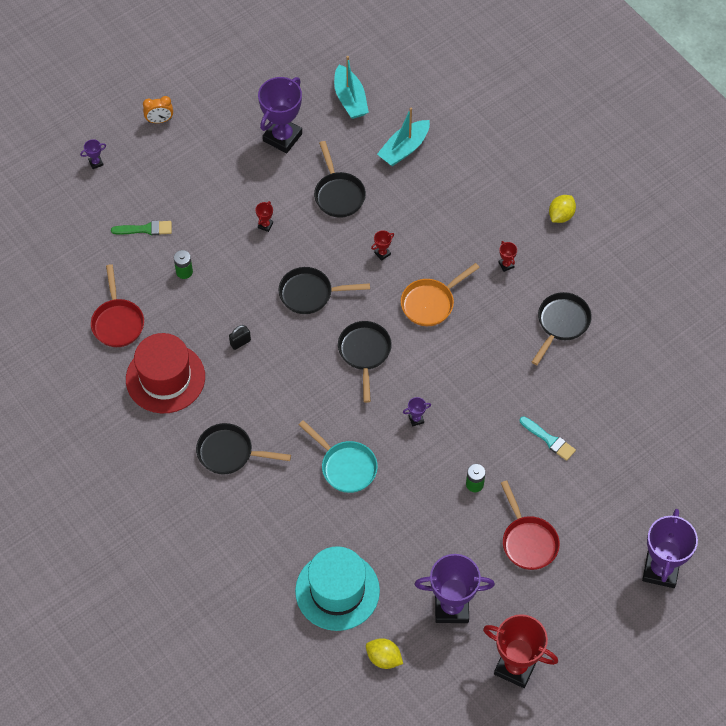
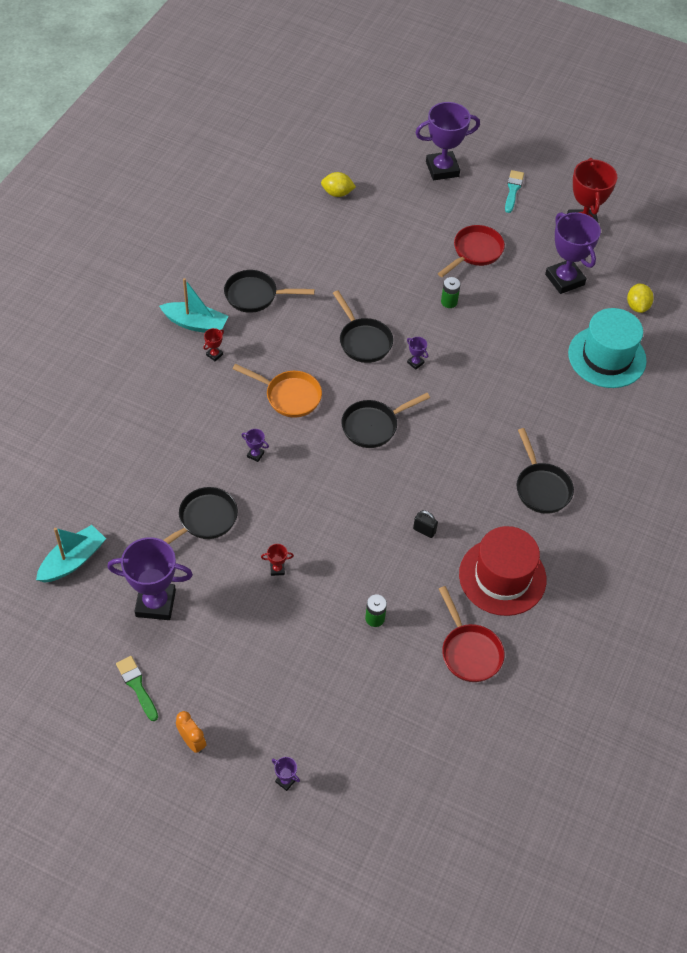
camera: 120 degrees left, 5 degrees down
red pan [91,264,144,347] -> red pan turned 105 degrees clockwise [439,586,505,682]
green brush [111,221,172,235] -> green brush moved to [116,656,158,721]
black pan [279,267,370,314] -> black pan moved to [333,290,393,363]
turquoise pan [299,420,378,493] -> none
red trophy [371,230,394,261] -> purple trophy [241,429,269,462]
turquoise boat [377,107,430,166] -> turquoise boat moved to [159,278,228,333]
turquoise brush [520,416,576,461] -> turquoise brush moved to [505,170,524,213]
yellow lemon [549,195,576,223] -> yellow lemon moved to [321,172,356,197]

